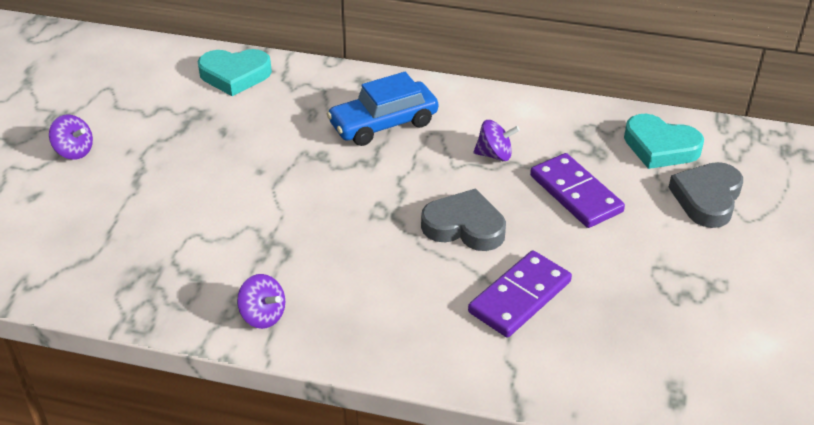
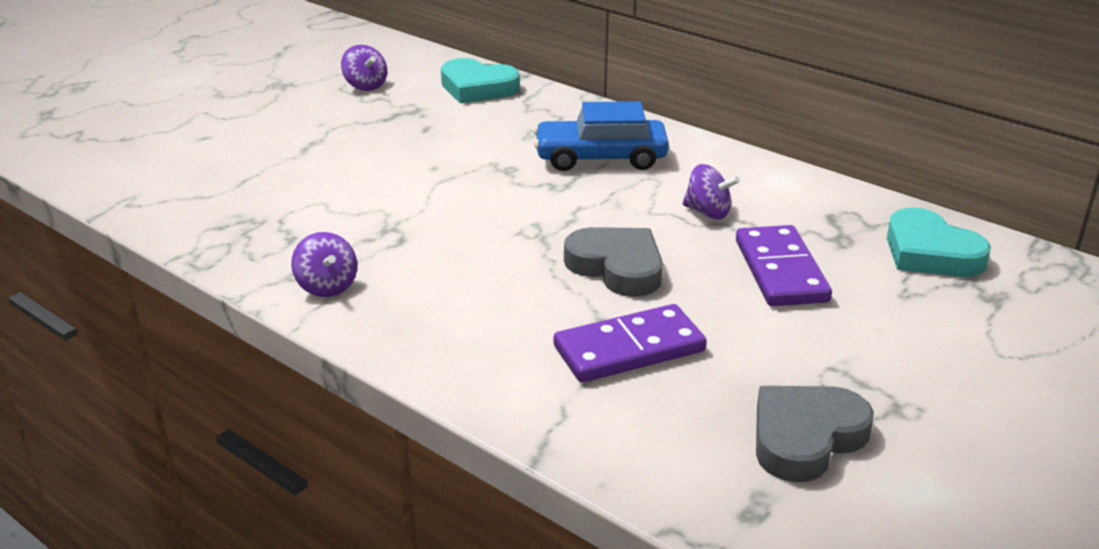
camera: 25 degrees right, 10 degrees down
purple spinning top [49,115,93,160] -> purple spinning top moved to [341,45,387,91]
grey heart [668,162,743,228] -> grey heart moved to [756,386,874,482]

